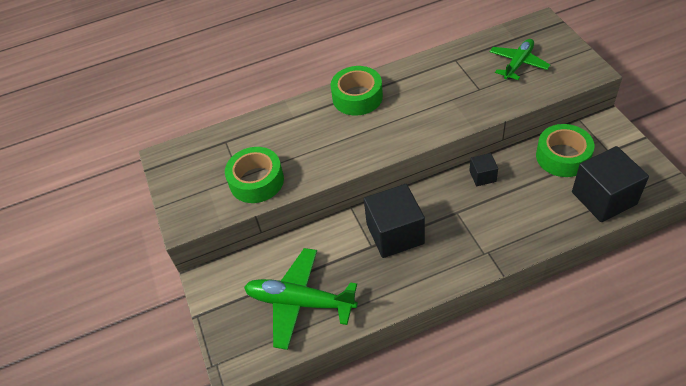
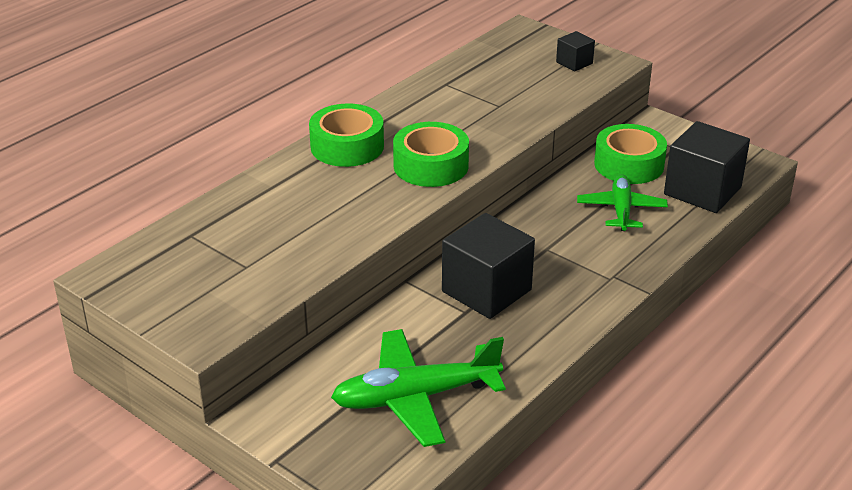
camera: 35 degrees left, 15 degrees down
green tape [225,147,284,203] -> green tape moved to [393,122,469,187]
black cube [469,153,498,186] -> black cube moved to [556,31,595,72]
green plane [490,39,550,80] -> green plane moved to [577,174,668,231]

